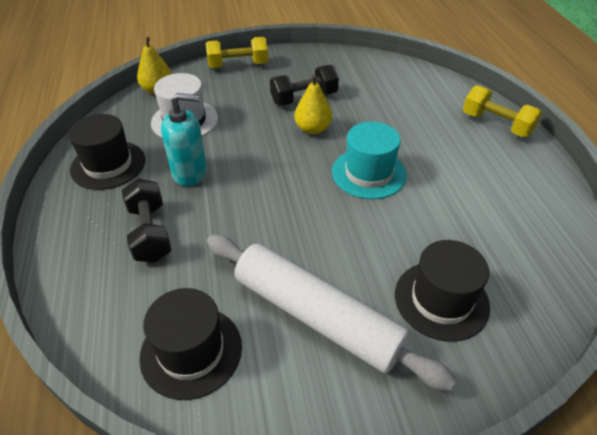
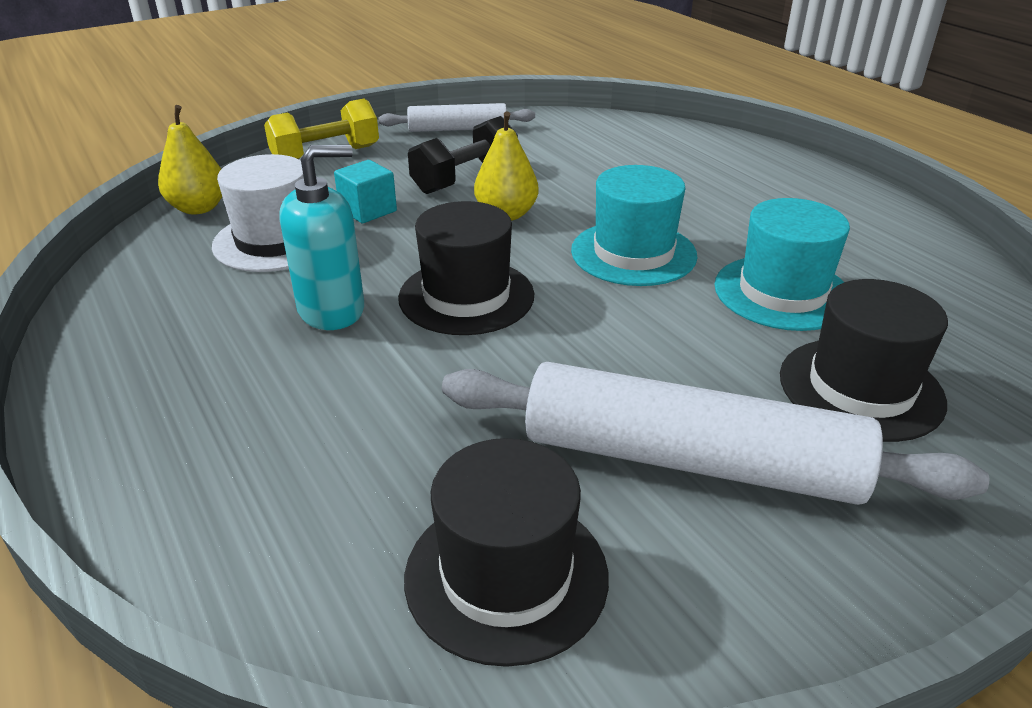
camera: 20 degrees left, 10 degrees down
black hat [68,114,145,190] -> black hat moved to [398,201,534,335]
black dumbbell [122,178,172,263] -> none
yellow dumbbell [463,85,542,137] -> none
none -> turquoise cube [334,160,397,223]
none -> white rolling pin [378,103,535,132]
none -> turquoise hat [714,198,850,331]

